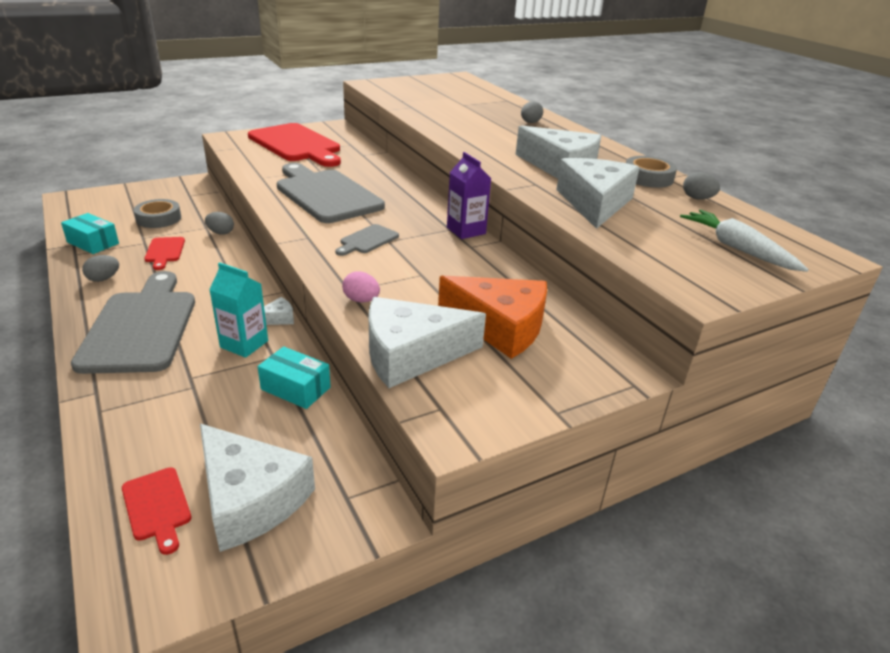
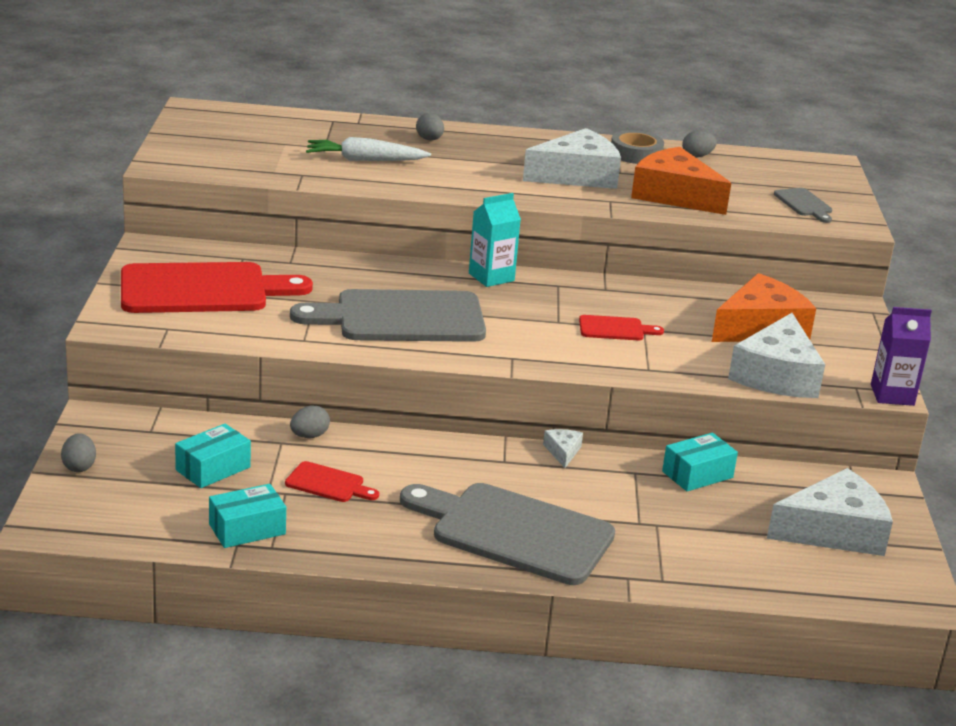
camera: 60 degrees left, 5 degrees down
grey egg [82,255,119,282] -> grey egg moved to [61,433,96,472]
red cutting board [122,467,191,555] -> red cutting board moved to [579,315,664,340]
grey tape [134,199,181,228] -> turquoise box [175,424,251,488]
turquoise carton [209,262,268,358] -> turquoise carton moved to [469,193,521,287]
grey cutting board [335,224,399,256] -> grey cutting board moved to [774,188,832,223]
pink egg [342,271,380,302] -> none
purple carton [447,152,491,239] -> purple carton moved to [871,307,932,406]
white cheese [556,158,640,229] -> orange cheese [631,147,731,215]
white carrot [680,210,809,272] -> white carrot moved to [306,137,431,161]

